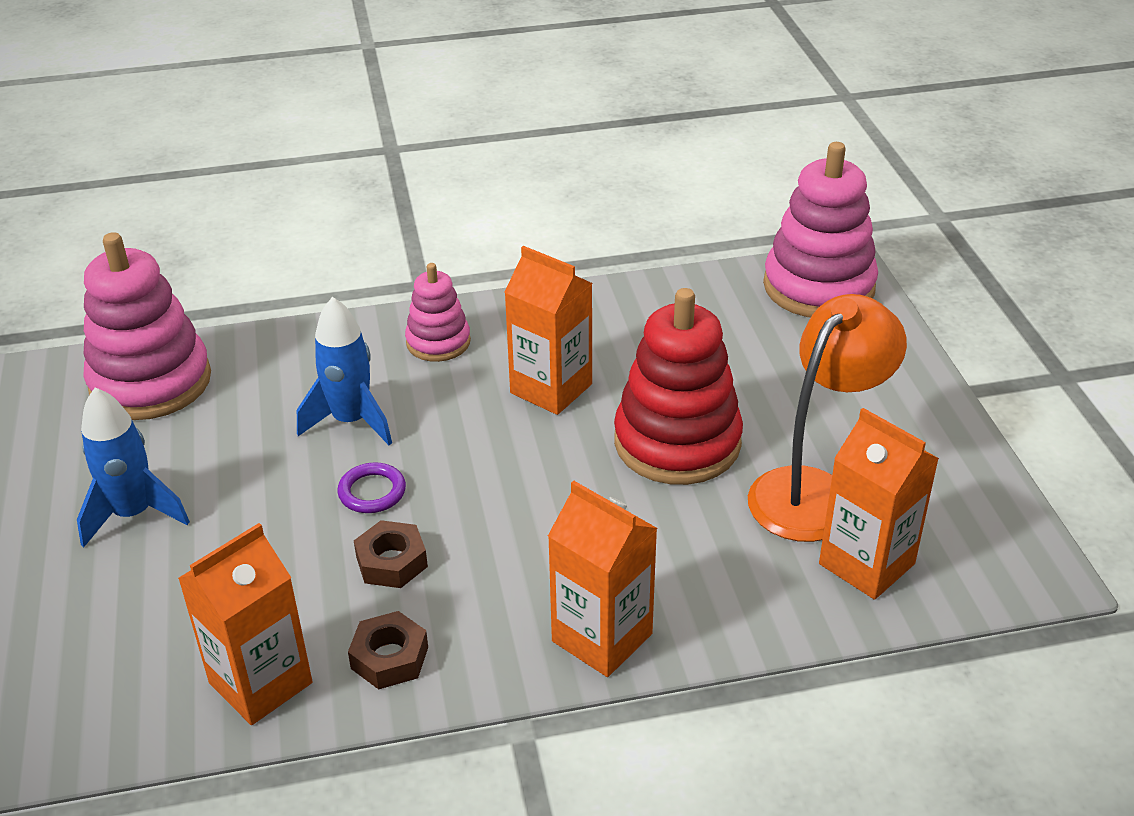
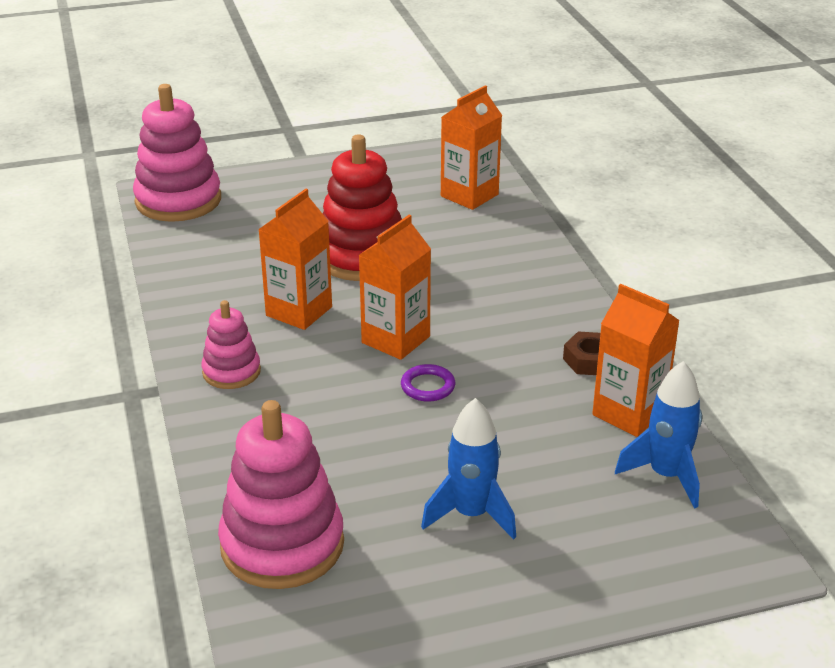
camera: 95 degrees left, 5 degrees down
blue rocket [297,297,392,445] -> blue rocket moved to [615,361,702,509]
brown nut [354,520,428,588] -> none
orange carton [548,481,657,677] -> orange carton moved to [359,215,431,360]
orange lamp [748,294,907,542] -> none

